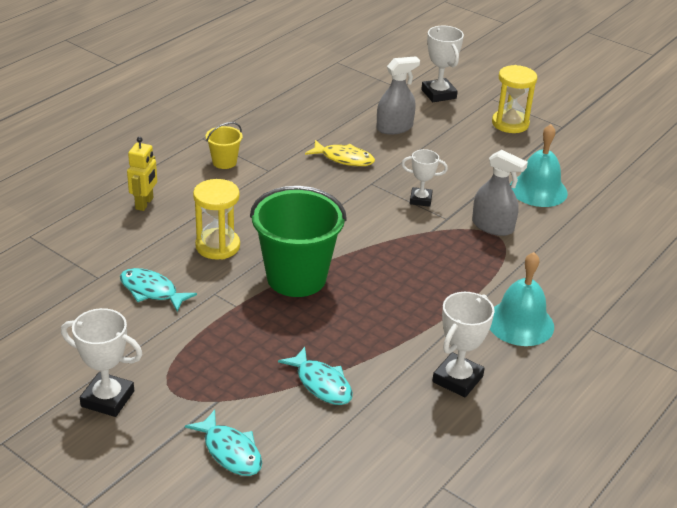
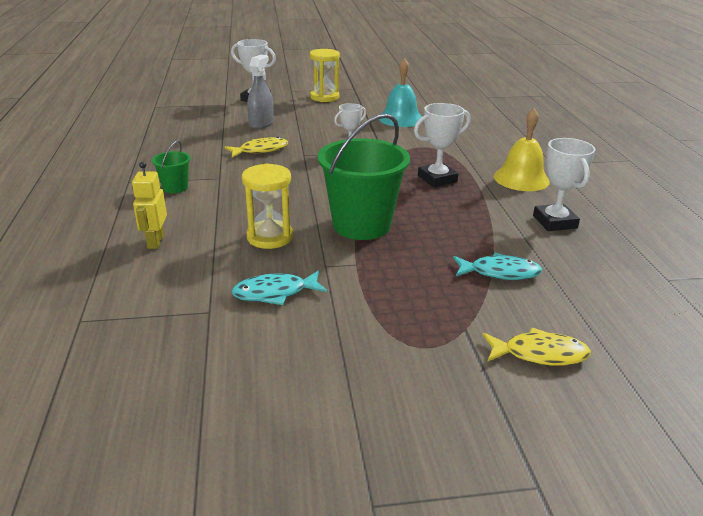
camera: 45 degrees left, 5 degrees down
white trophy [61,308,143,417] -> white trophy moved to [414,103,471,187]
yellow robot [127,137,157,211] -> yellow robot turned 150 degrees counterclockwise [132,162,167,249]
turquoise fish [185,410,262,476] -> yellow fish [483,327,591,366]
yellow bucket [206,122,243,169] -> green bucket [152,140,191,193]
grey spray bottle [472,150,528,236] -> none
turquoise bell [490,252,554,346] -> yellow bell [494,108,550,191]

